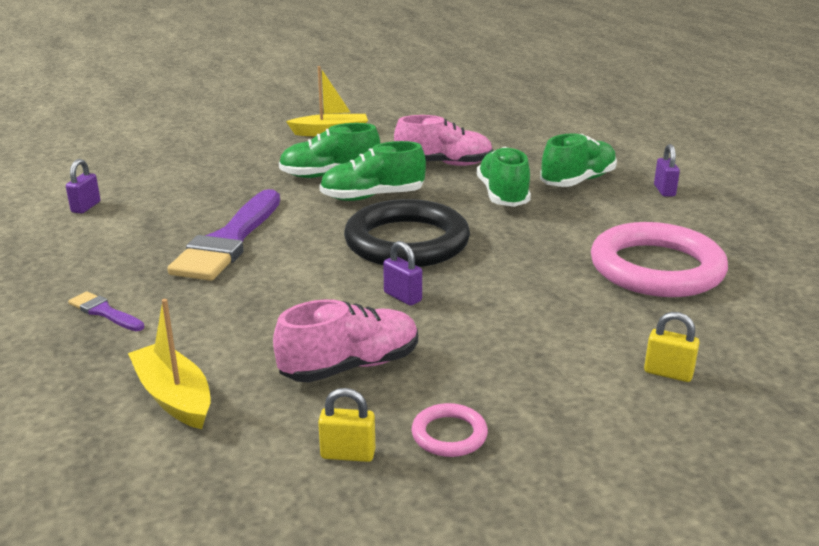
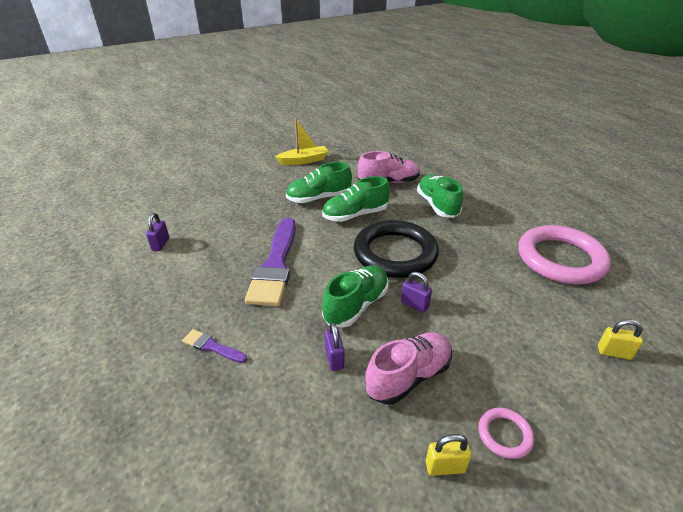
camera: 10 degrees left, 10 degrees up
yellow boat [128,299,211,429] -> none
green shoe [540,133,617,187] -> green shoe moved to [322,265,389,328]
purple padlock [654,144,680,197] -> purple padlock moved to [325,322,344,371]

